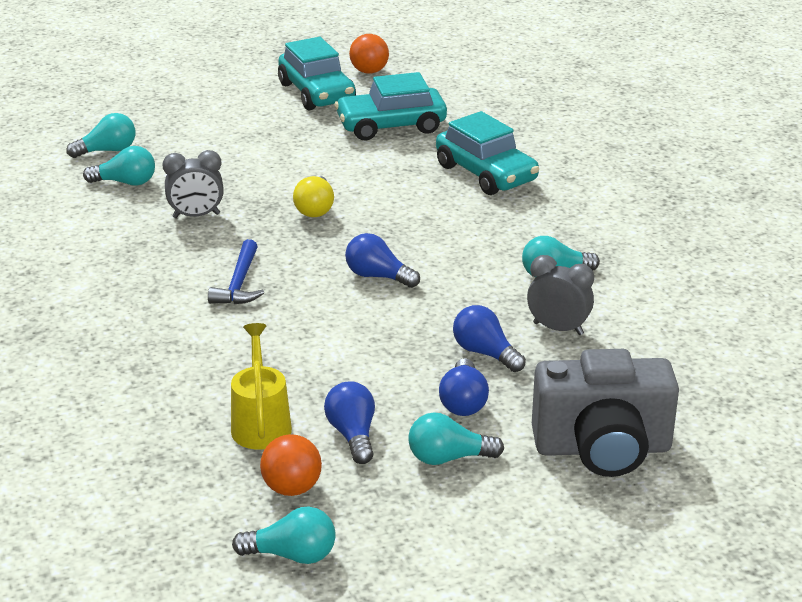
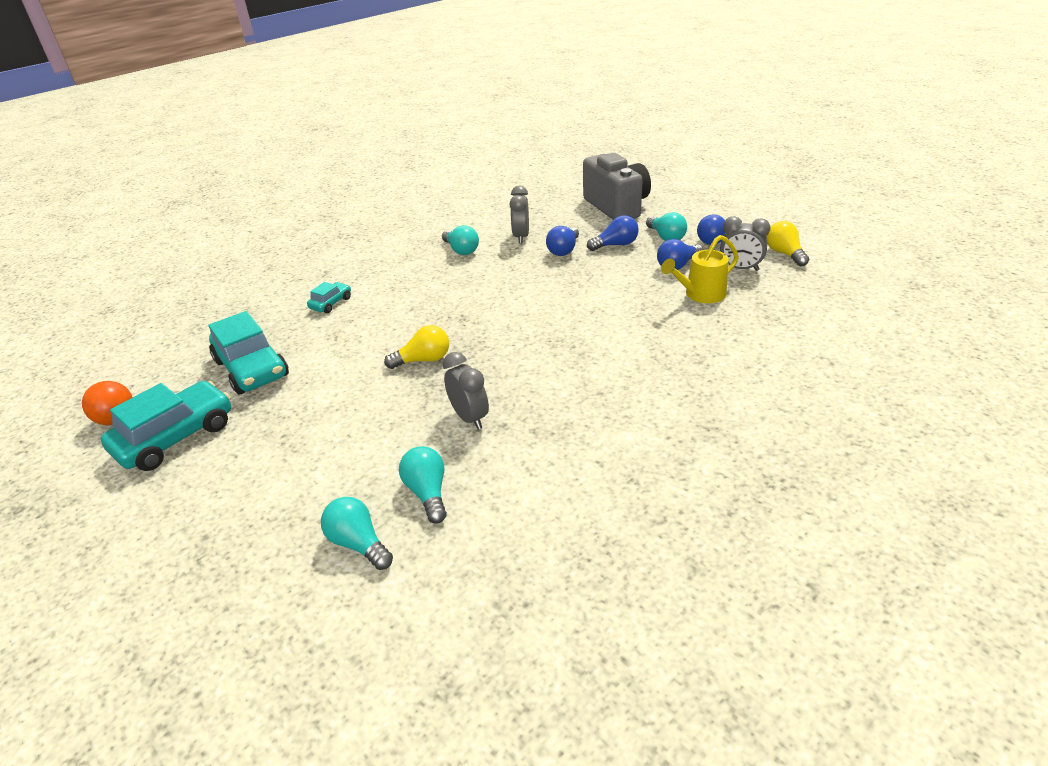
camera: 110 degrees left, 5 degrees up
blue hammer [208,239,264,304] -> none
turquoise light bulb [232,506,336,564] -> yellow light bulb [766,221,809,267]
orange ball [260,434,322,496] -> grey clock [720,216,771,271]
blue light bulb [345,233,420,288] -> blue light bulb moved to [697,214,725,245]
turquoise car [436,111,539,195] -> turquoise car [307,282,351,313], size x0.50

